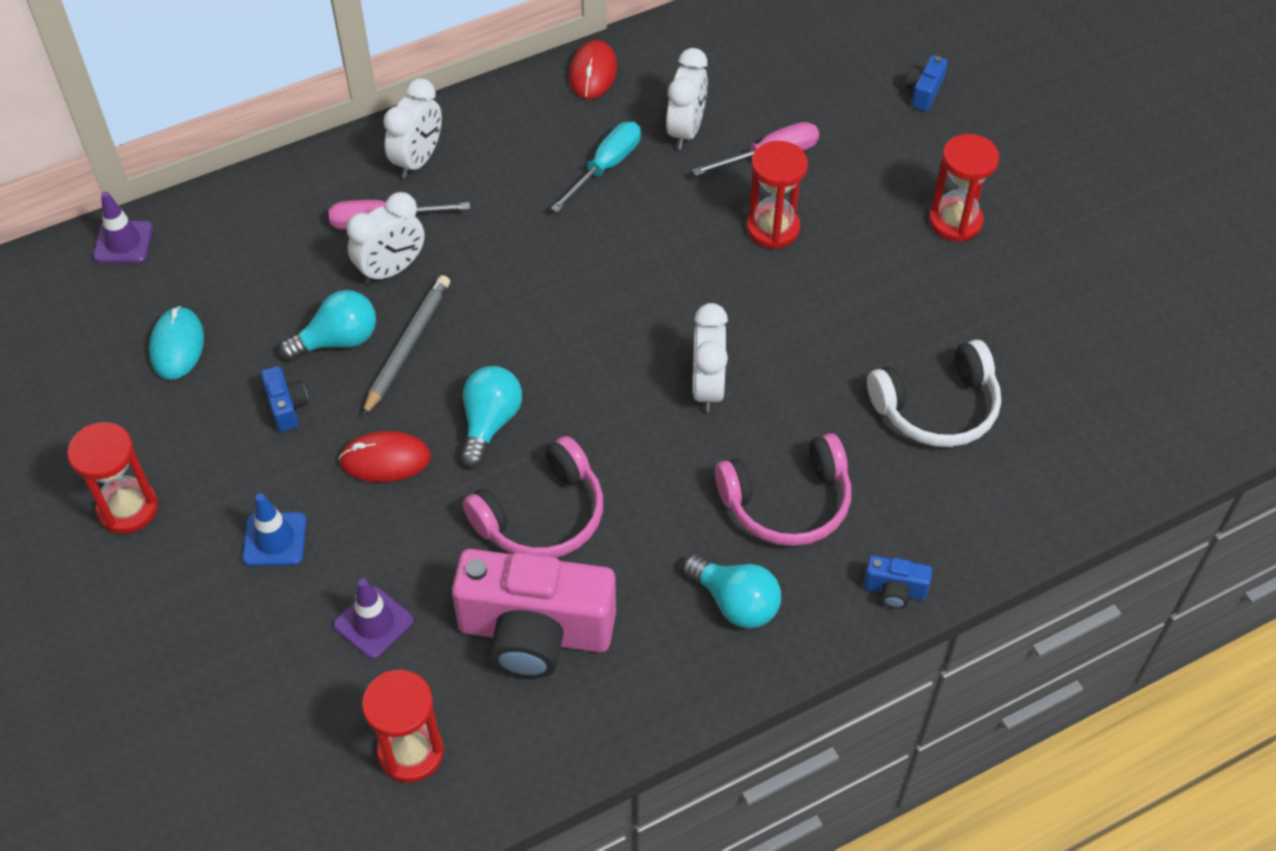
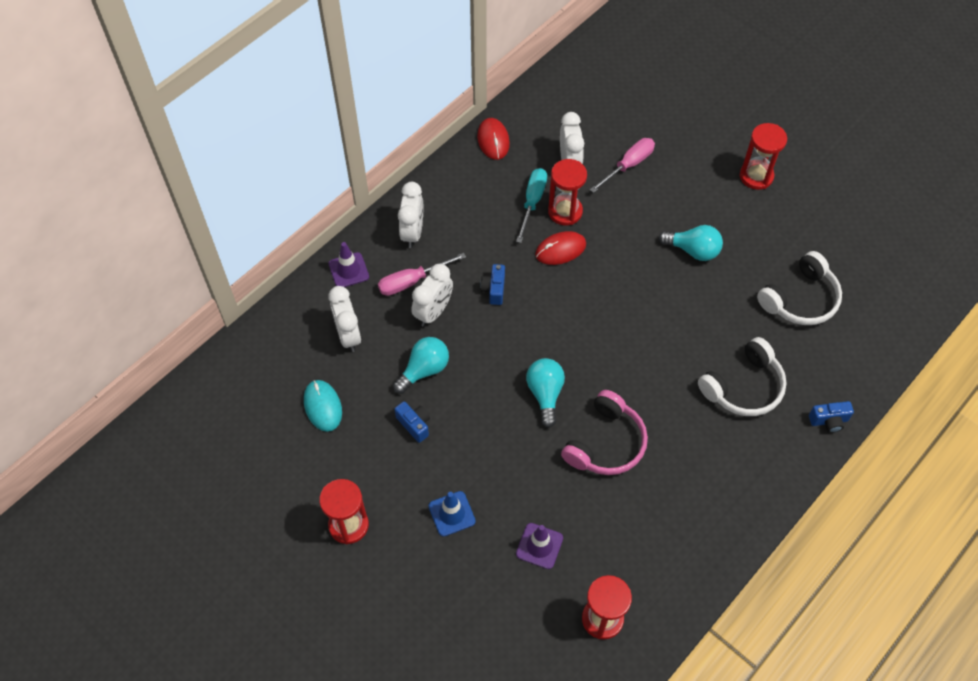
camera: 20 degrees left, 5 degrees up
purple traffic cone [93,191,153,263] -> purple traffic cone moved to [329,242,369,287]
red mouse [339,431,431,482] -> red mouse moved to [535,231,586,265]
grey pencil [362,275,450,417] -> none
pink camera [452,549,616,678] -> none
turquoise light bulb [683,554,781,629] -> turquoise light bulb moved to [659,225,723,261]
white clock [693,303,728,413] -> white clock moved to [328,286,361,352]
pink headphones [715,433,851,546] -> white headphones [698,337,787,416]
red hourglass [746,141,808,249] -> red hourglass moved to [548,159,587,225]
blue camera [905,55,948,111] -> blue camera moved to [480,264,505,305]

